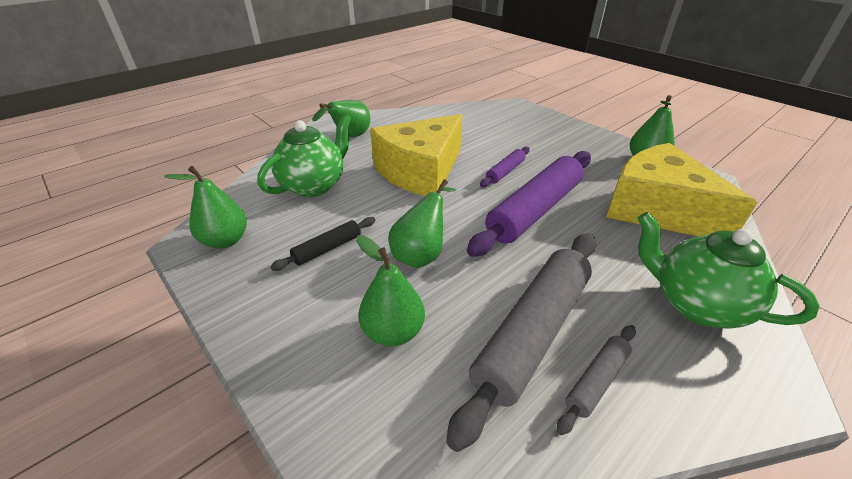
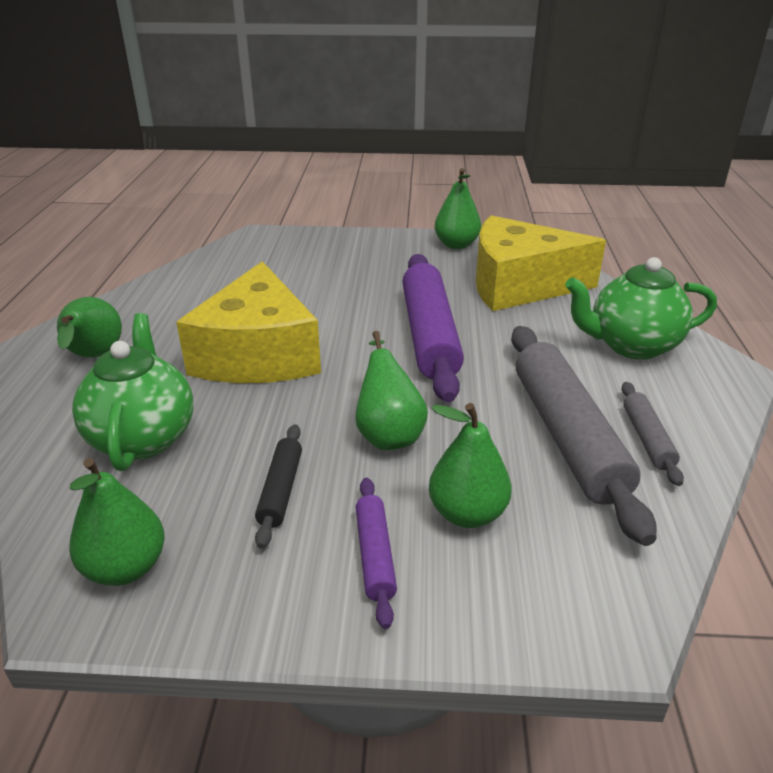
camera: 45 degrees left, 5 degrees down
purple rolling pin [480,147,530,187] -> purple rolling pin moved to [356,478,397,629]

